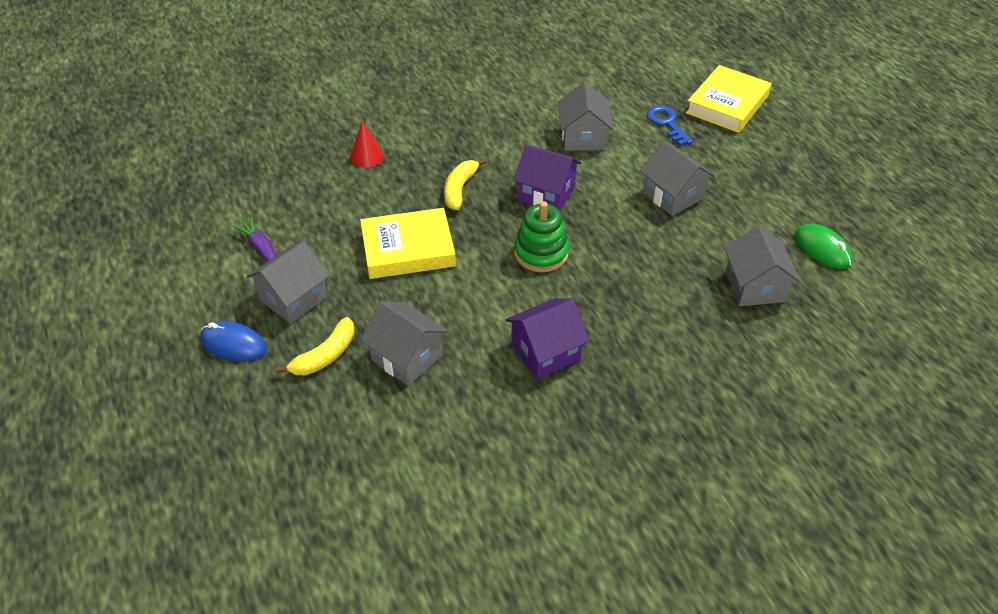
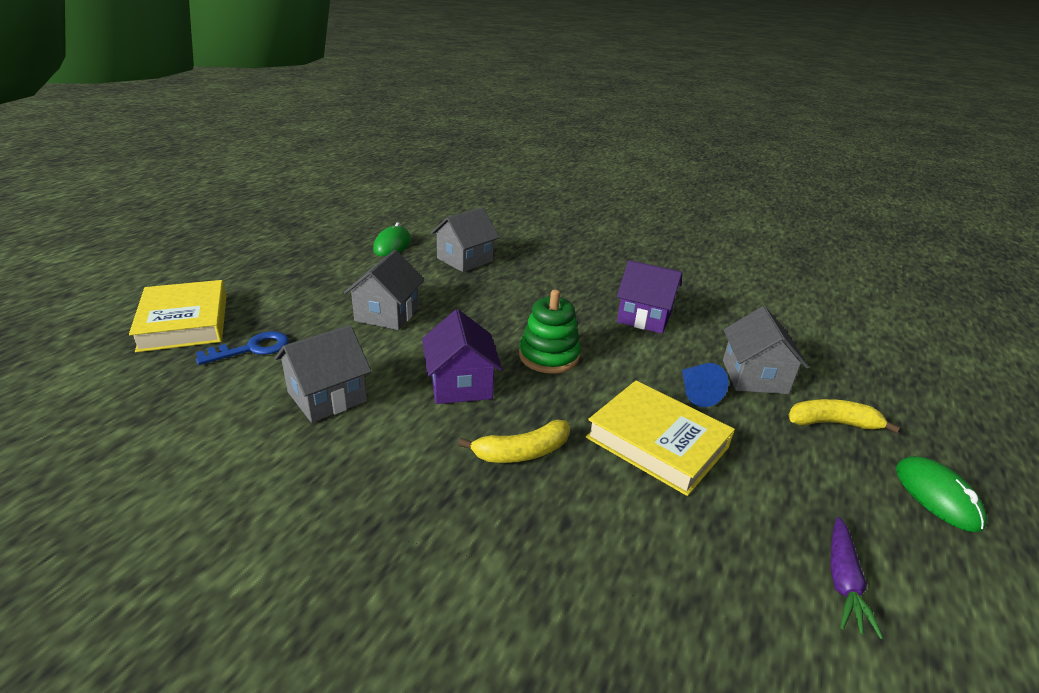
camera: 130 degrees left, 15 degrees down
blue mouse [200,321,267,362] -> green mouse [896,456,987,532]
grey house [246,241,330,324] -> none
red cone [350,121,384,167] -> none
blue key [647,105,693,146] -> blue key turned 150 degrees counterclockwise [196,331,289,365]
yellow book [686,65,771,133] -> yellow book turned 75 degrees clockwise [129,280,227,352]
none -> blue cone [682,363,729,407]

